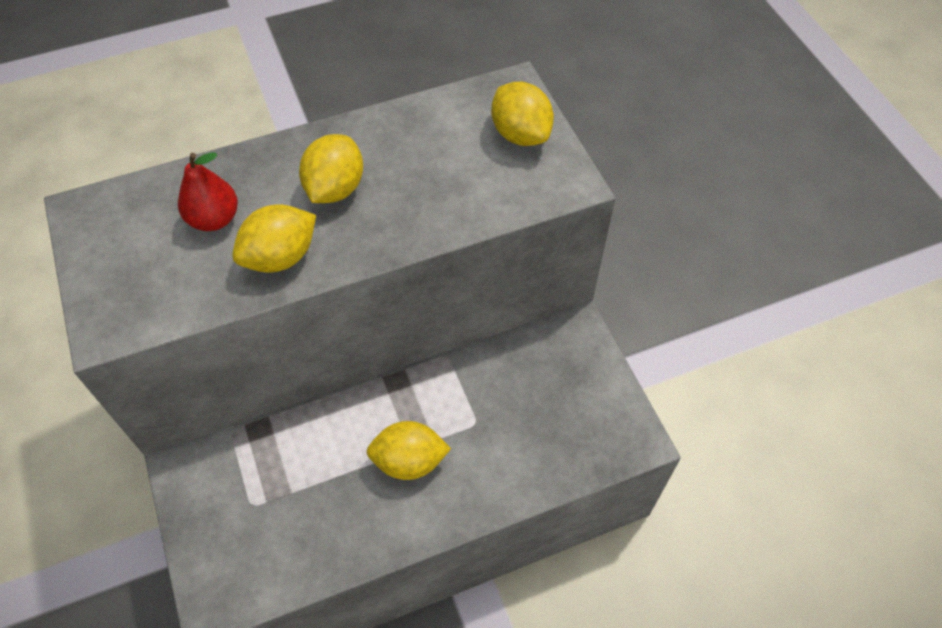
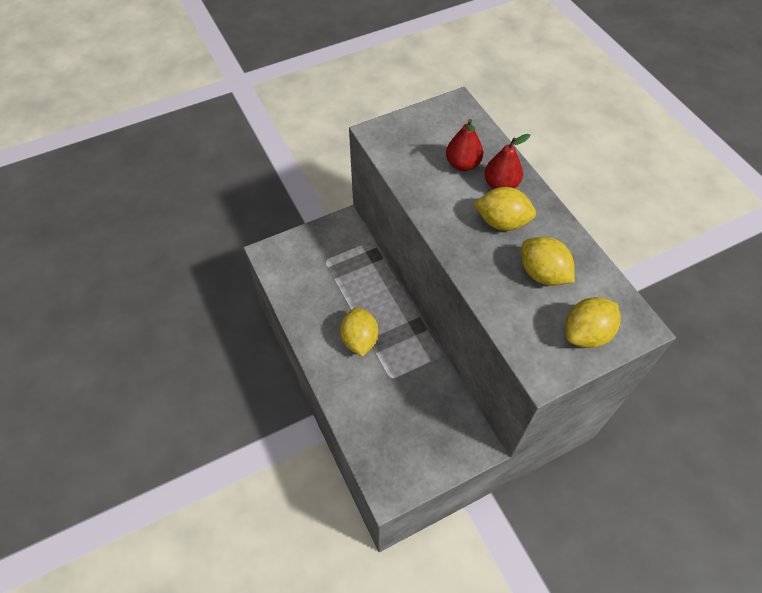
camera: 85 degrees right, 0 degrees up
yellow lemon [232,204,316,273] -> yellow lemon moved to [521,237,575,286]
none -> red pear [484,134,530,189]

